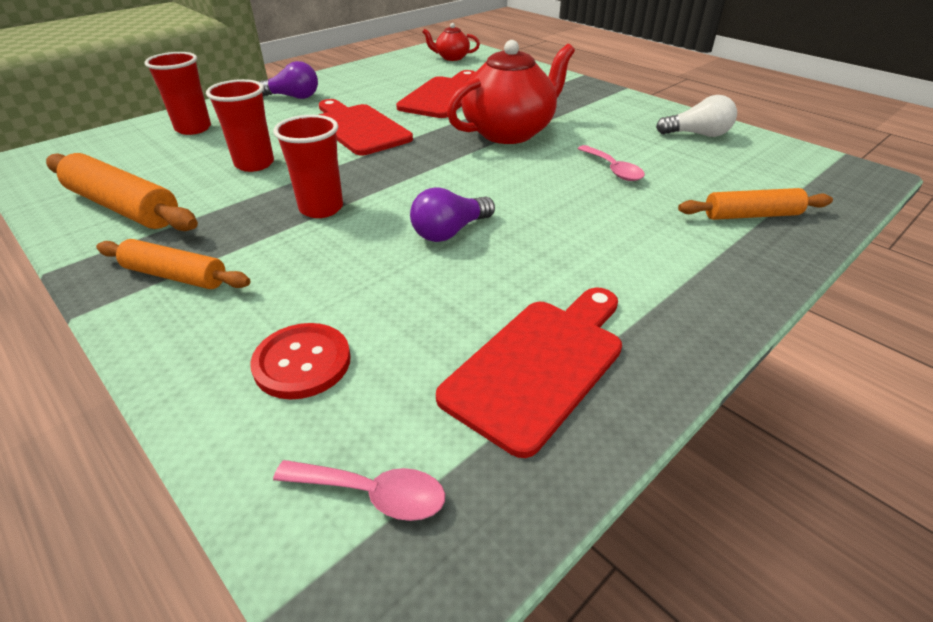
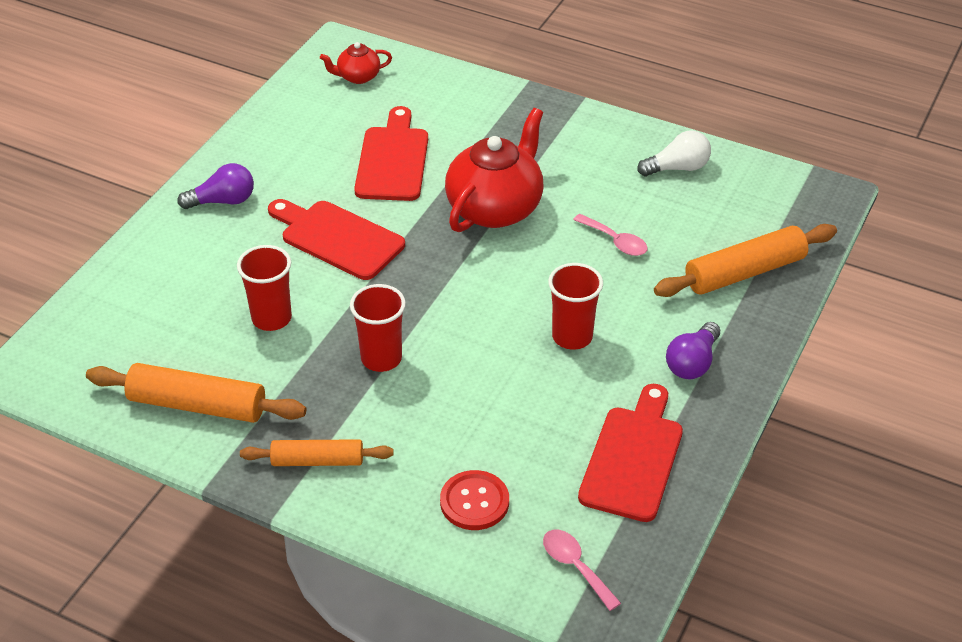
camera: 20 degrees left, 5 degrees up
red cup [144,52,211,135] -> red cup moved to [548,263,603,350]
pink spoon [273,460,445,521] -> pink spoon turned 120 degrees counterclockwise [543,530,621,611]
purple light bulb [410,187,495,242] -> purple light bulb moved to [666,322,720,380]
orange rolling pin [678,188,833,220] -> orange rolling pin [654,224,837,297], size x1.55

